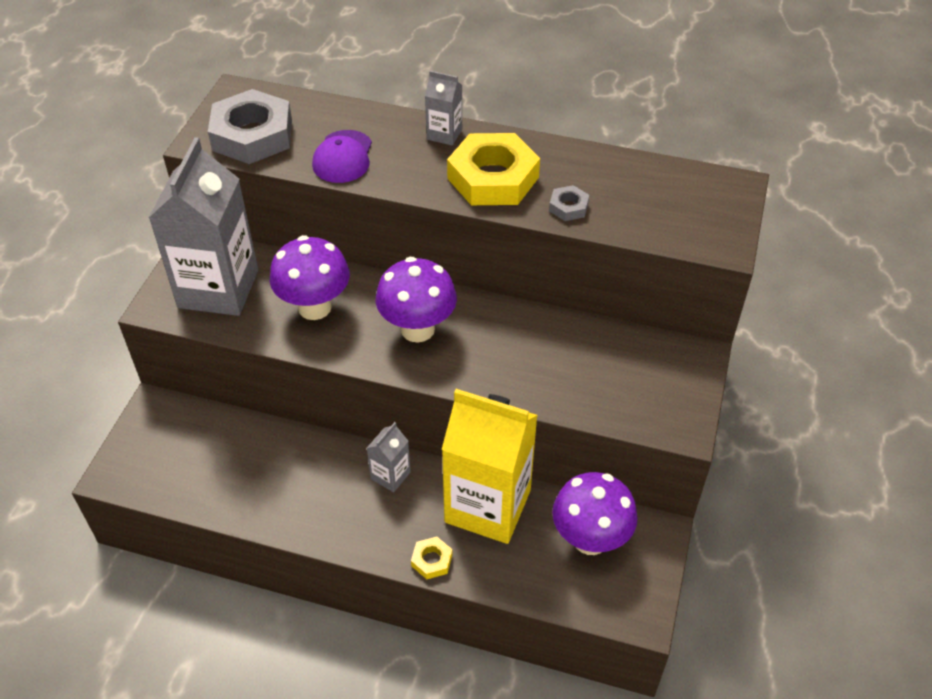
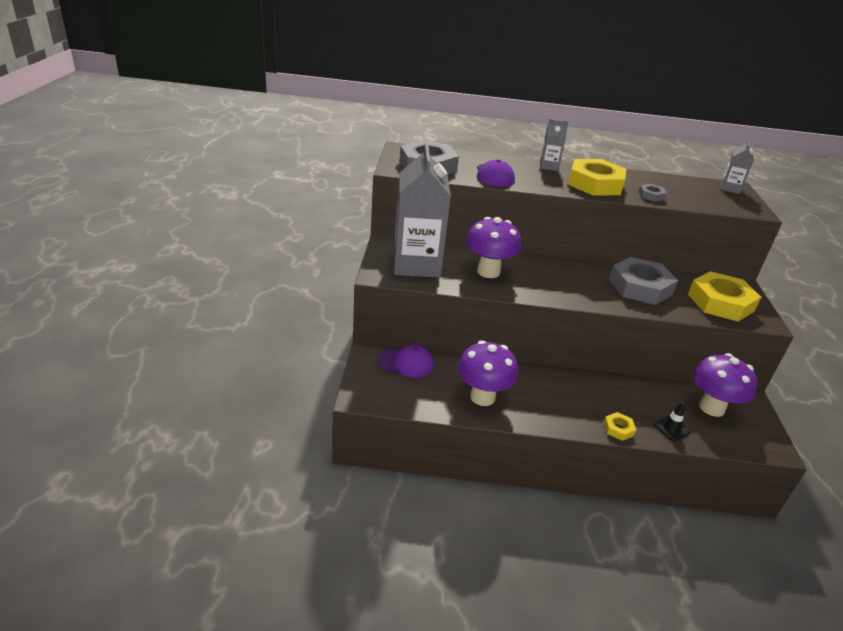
camera: 15 degrees left, 15 degrees down
grey carton [367,422,411,492] -> grey carton moved to [721,140,754,194]
purple mushroom [376,257,457,342] -> purple mushroom moved to [457,340,518,406]
yellow carton [441,389,538,544] -> none
none -> purple cap [378,344,434,378]
none -> grey nut [609,257,678,305]
none -> black traffic cone [654,402,690,441]
none -> yellow nut [688,271,761,322]

